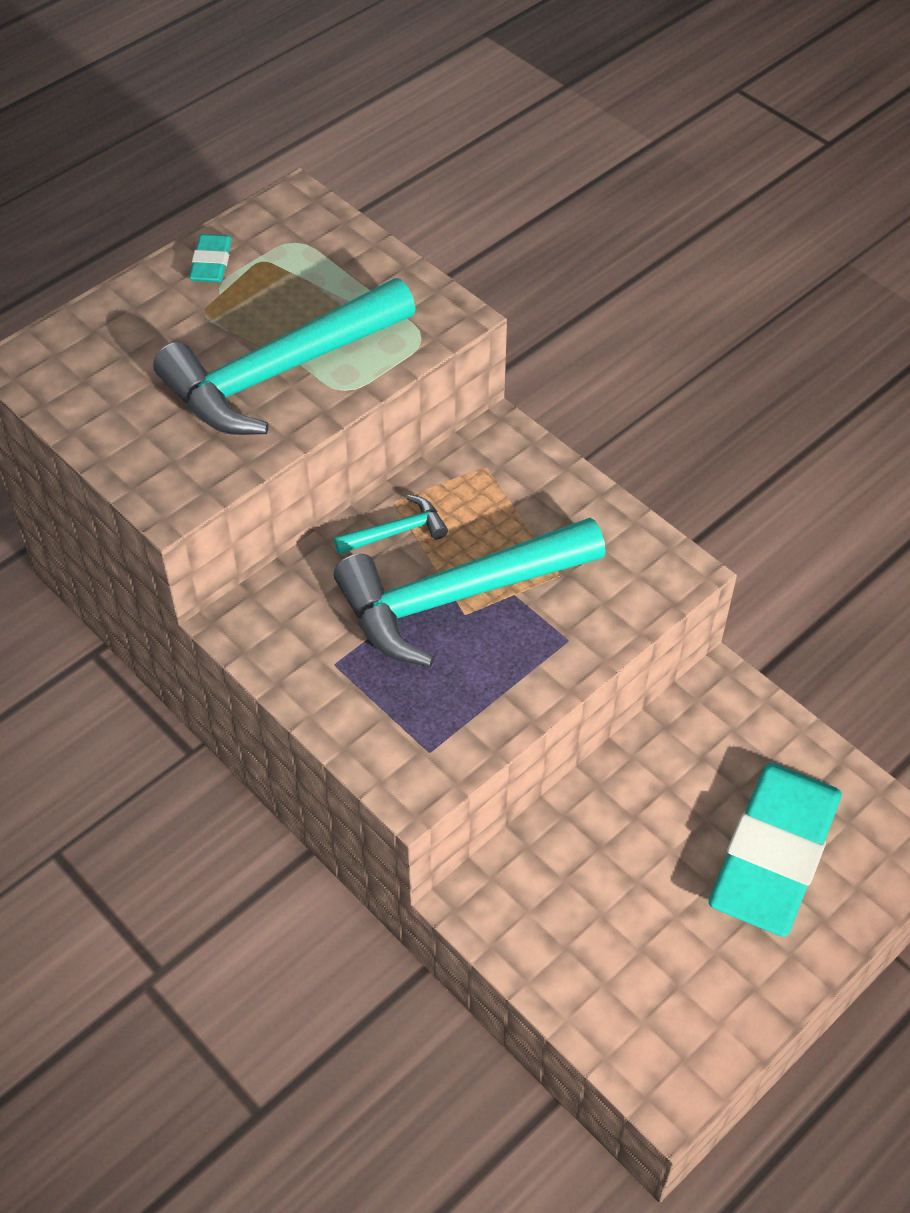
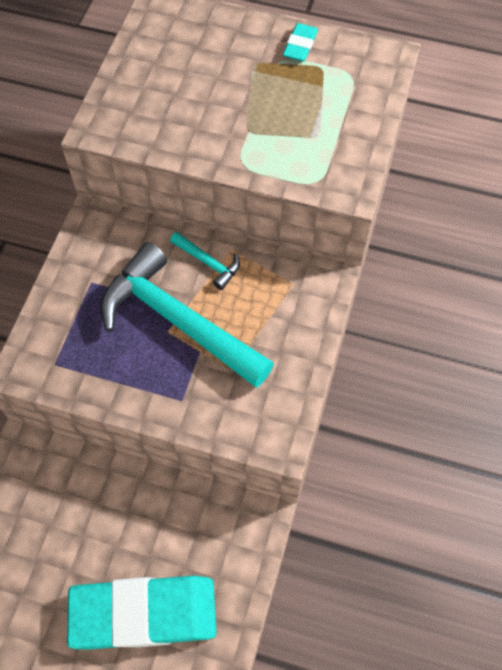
camera: 60 degrees right, 10 degrees up
turquoise hammer [153,278,416,435] -> none
turquoise eraser [189,234,232,282] -> turquoise eraser turned 45 degrees counterclockwise [283,23,318,62]

